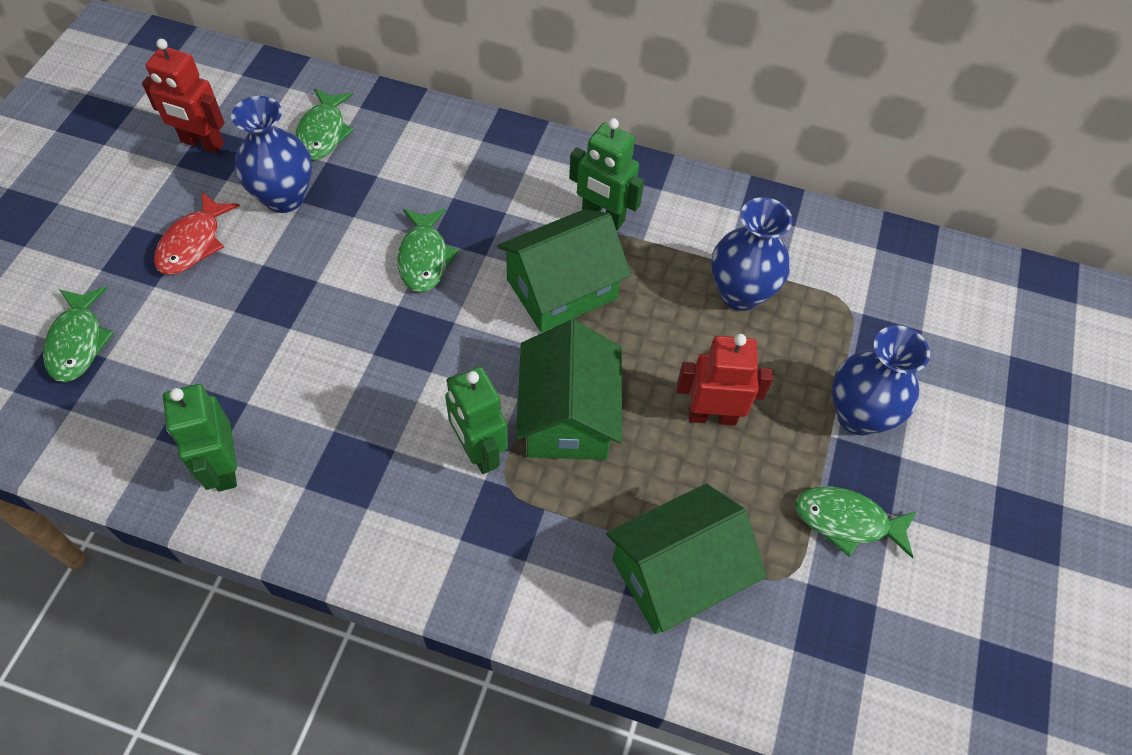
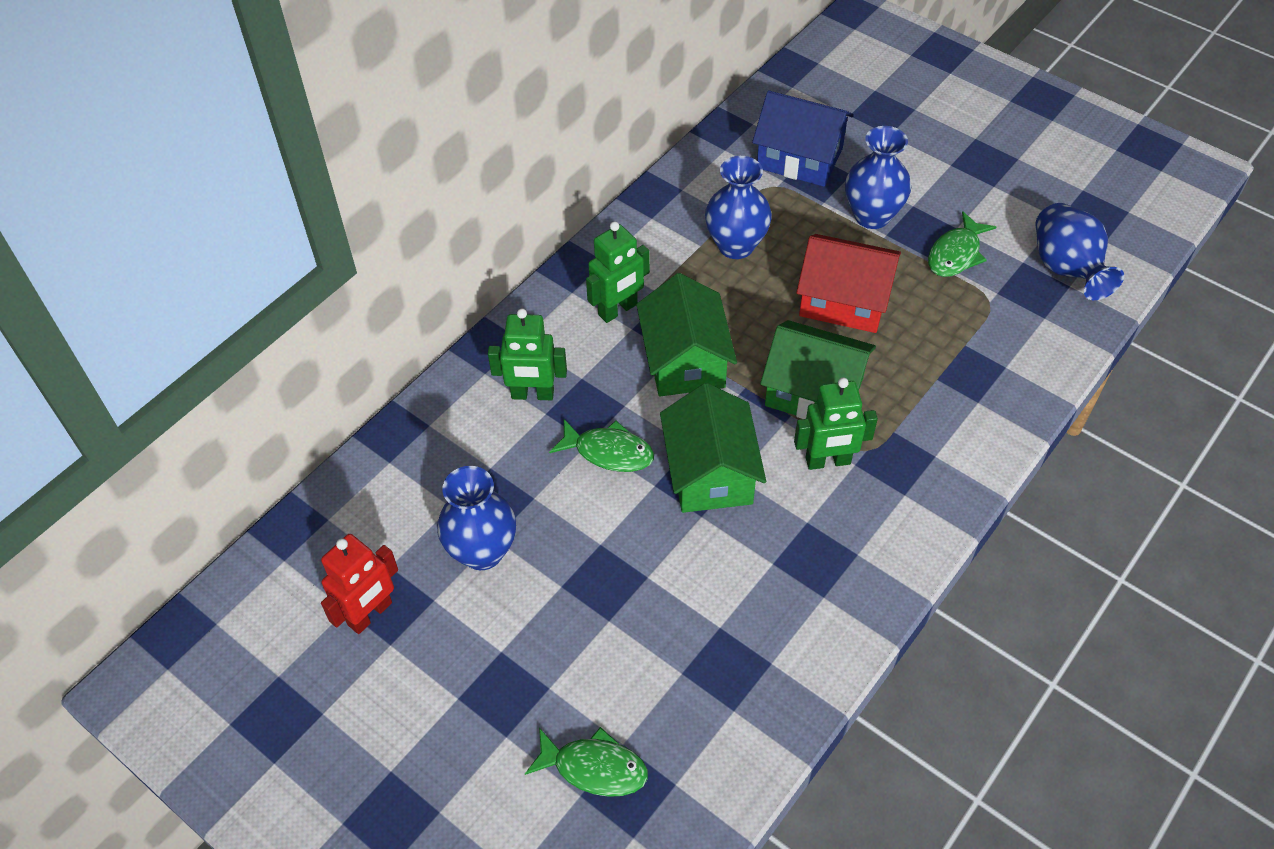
camera: 65 degrees left, 5 degrees down
red fish [154,192,240,275] -> none
green robot [163,384,237,492] -> green robot moved to [488,309,567,400]
green fish [295,88,354,161] -> none
green house [606,484,766,634] -> green house moved to [660,383,766,513]
red robot [677,334,773,426] -> red house [796,234,901,333]
none -> blue house [752,90,854,187]
none -> blue vase [1035,203,1124,300]

